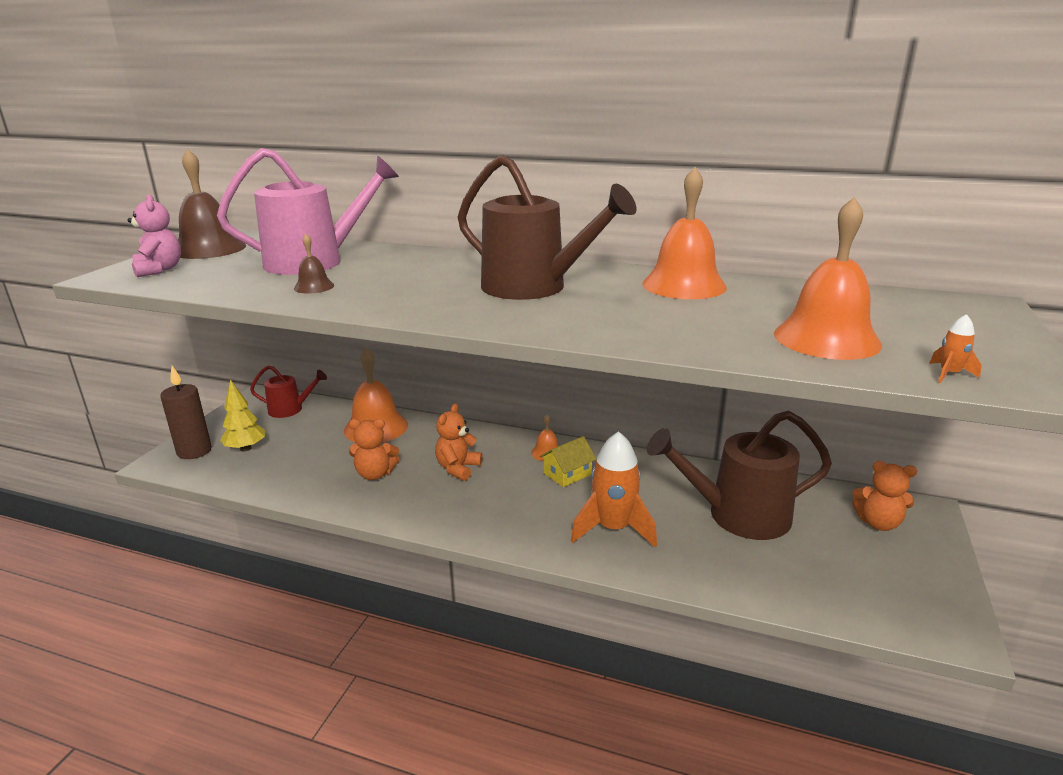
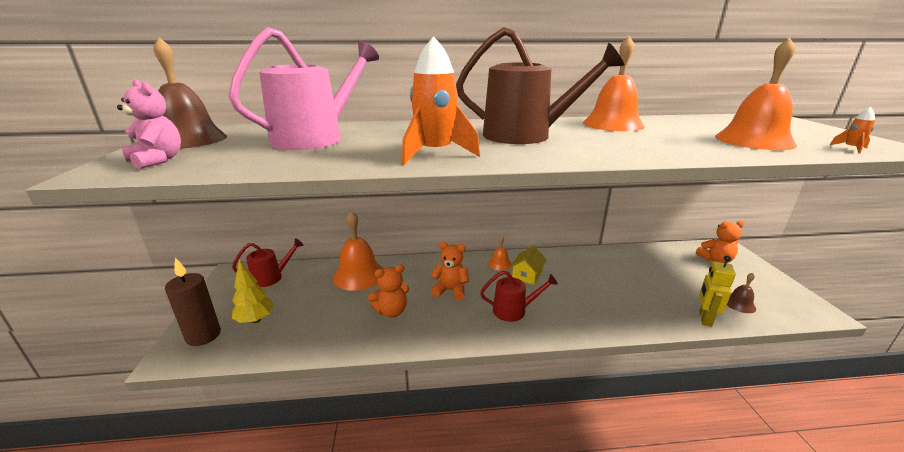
camera: 25 degrees left, 0 degrees up
brown bell [294,234,334,294] -> brown bell moved to [727,273,756,313]
orange teddy bear [435,403,483,481] -> orange teddy bear turned 105 degrees clockwise [430,242,469,300]
orange rocket [571,431,657,547] -> orange rocket moved to [402,36,480,165]
brown watering can [647,410,832,540] -> none
none -> red watering can [480,271,558,322]
none -> yellow robot [699,256,736,327]

